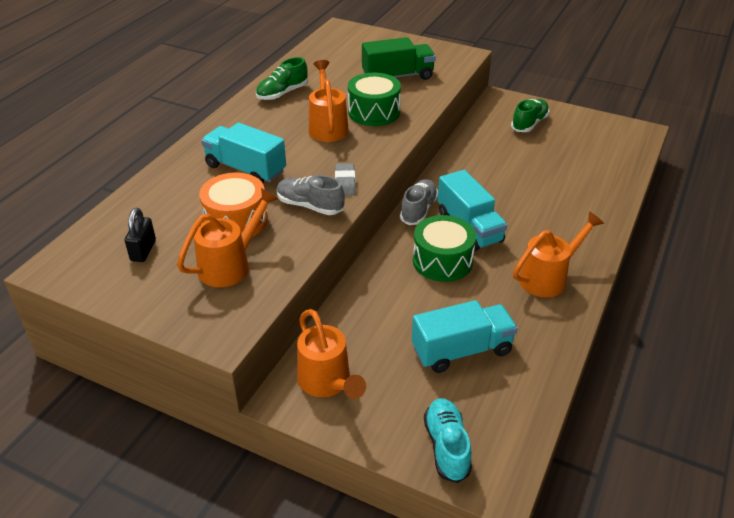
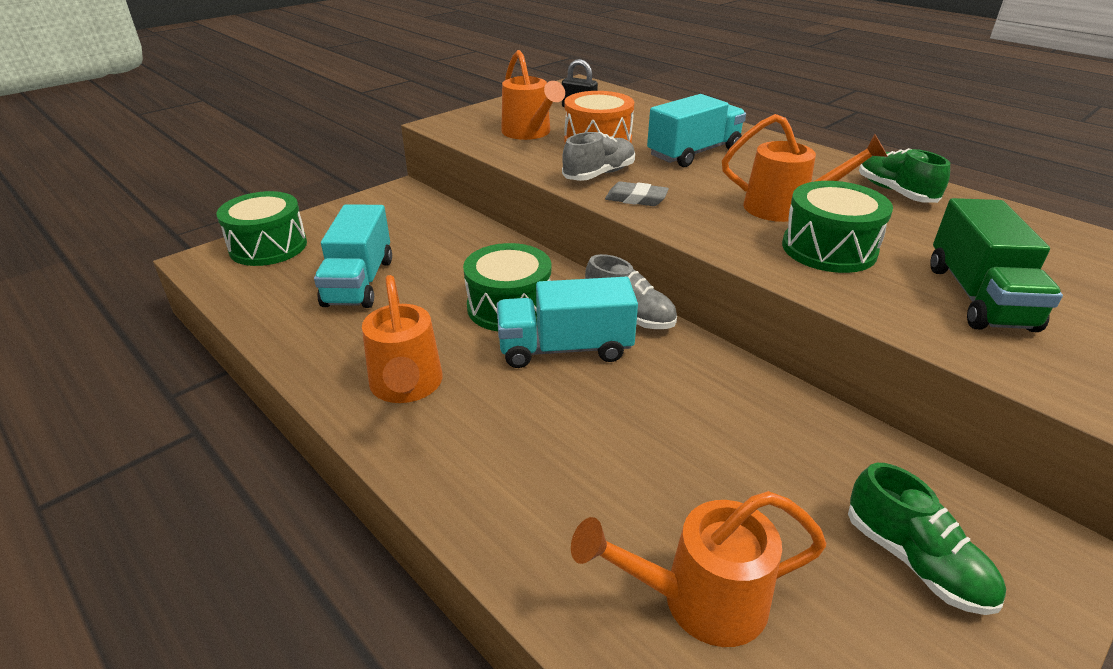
camera: 110 degrees right, 5 degrees down
orange watering can [297,309,366,399] -> orange watering can moved to [571,491,827,647]
turquoise shoe [424,398,472,483] -> green drum [216,191,307,266]

